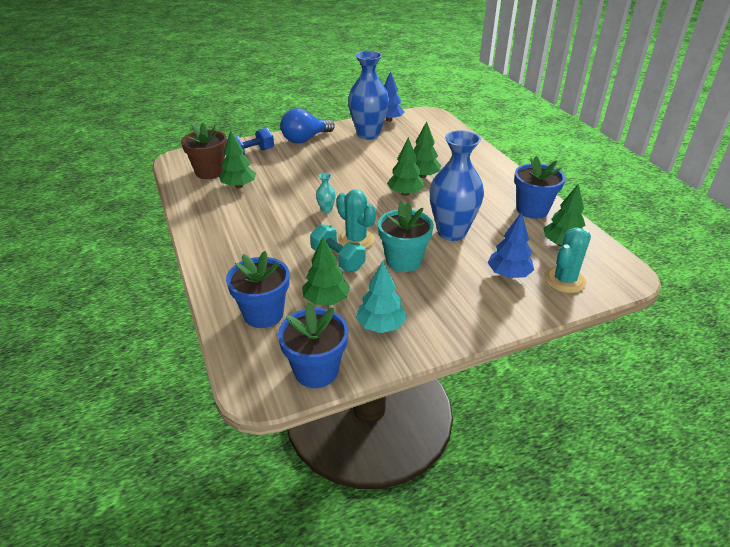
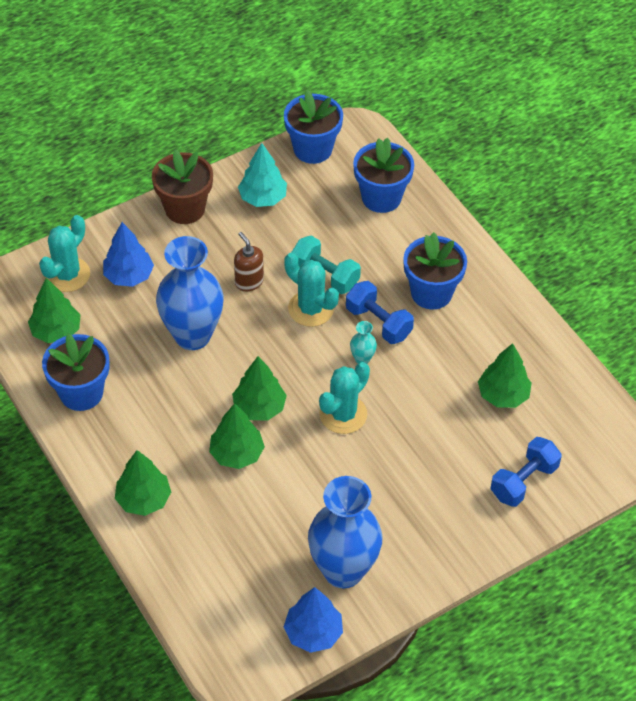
camera: 170 degrees right, 15 degrees up
brown flower pot [181,122,227,179] -> brown flower pot moved to [152,150,213,224]
blue light bulb [280,108,335,143] -> none
green tree [302,237,350,305] -> green tree moved to [115,450,171,516]
turquoise flower pot [378,201,434,272] -> brown soap dispenser [234,232,264,291]
none -> turquoise cactus [319,362,370,434]
none -> blue dumbbell [346,281,414,344]
none -> blue flower pot [403,232,467,310]

